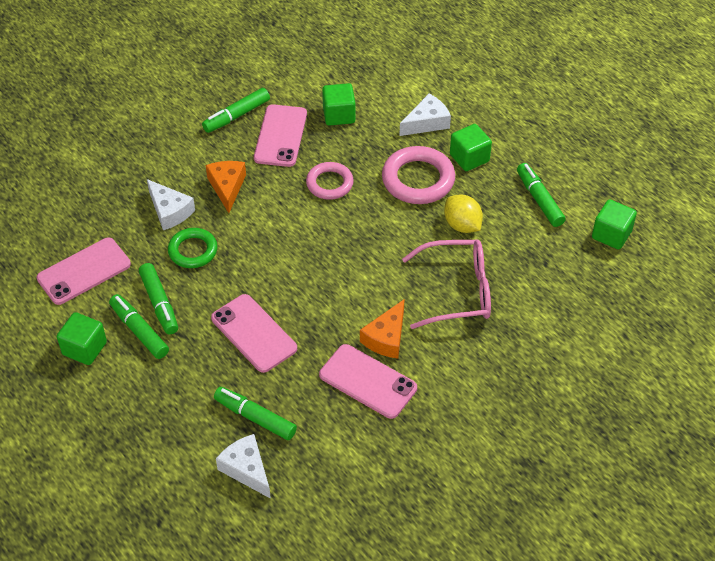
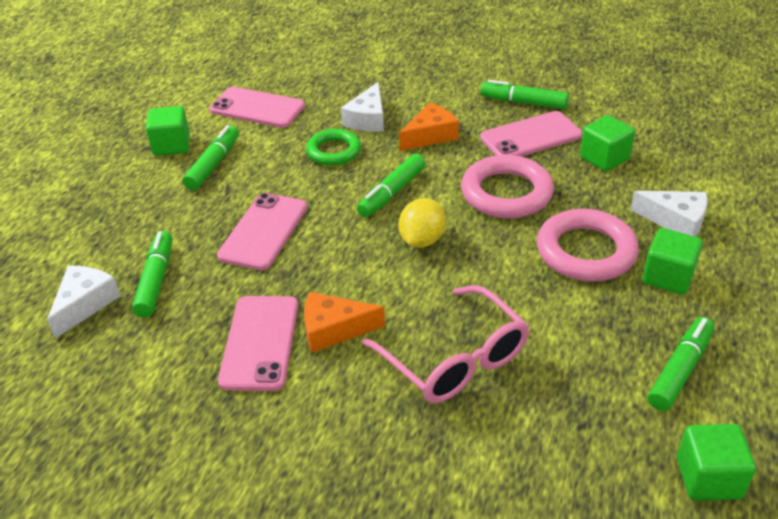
camera: 60 degrees right, 10 degrees down
green marker [139,263,178,334] -> green marker moved to [357,154,426,217]
pink ring [306,162,354,200] -> pink ring [461,155,554,218], size x1.55
yellow lemon [444,194,483,233] -> yellow lemon moved to [399,198,446,248]

